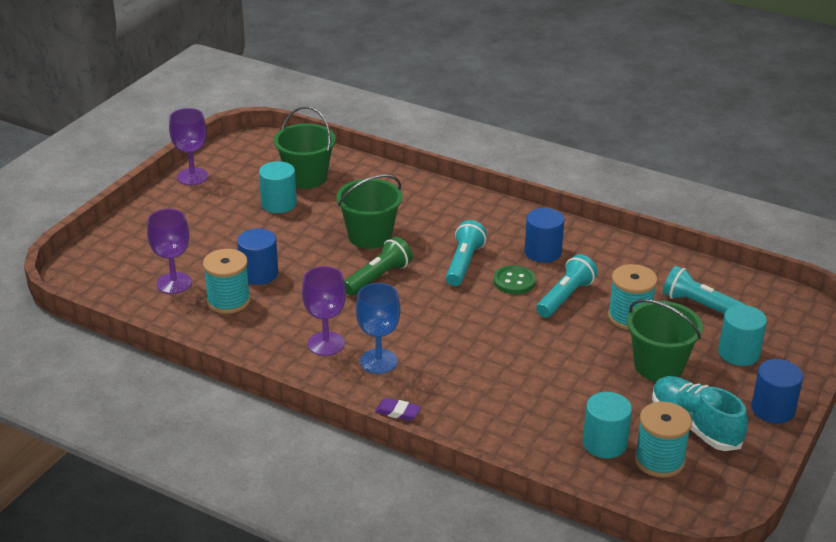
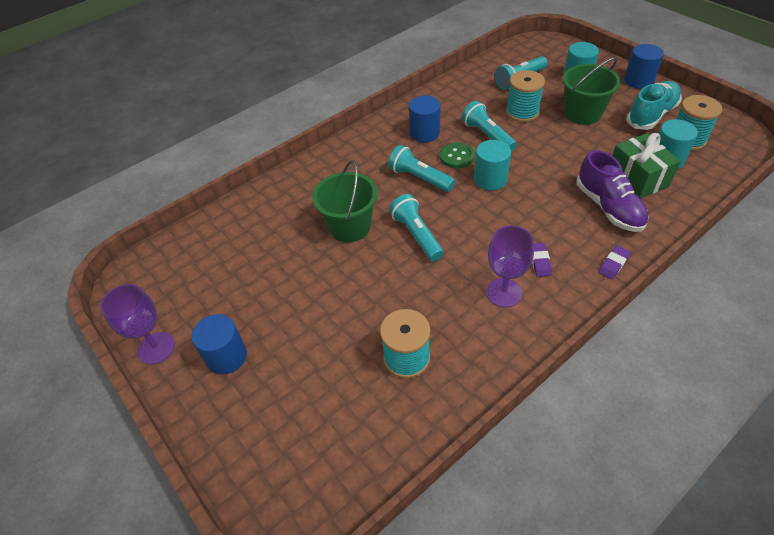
camera: 65 degrees left, 15 degrees up
purple goblet [147,209,192,294] -> none
blue cylinder [237,228,278,285] -> blue cylinder moved to [191,314,247,375]
turquoise cylinder [259,161,297,213] -> turquoise cylinder moved to [474,140,511,190]
green bucket [274,106,336,189] -> none
green flashlight [344,237,413,296] -> turquoise flashlight [389,194,444,261]
blue goblet [356,283,400,374] -> purple eraser [532,243,552,277]
turquoise shoe [652,376,748,451] -> turquoise shoe turned 150 degrees clockwise [626,81,682,130]
none -> purple shoe [577,150,649,232]
none -> green gift [613,133,681,199]

